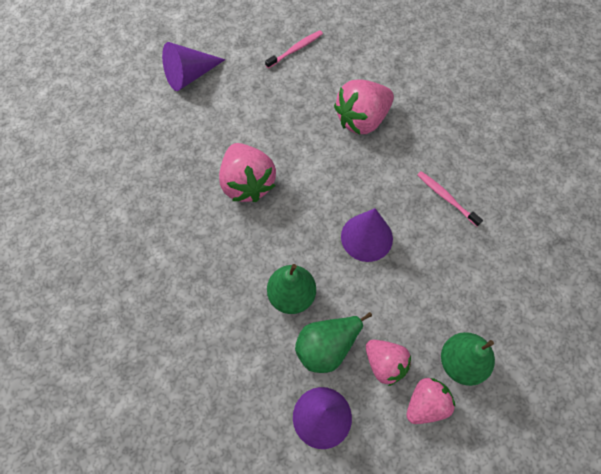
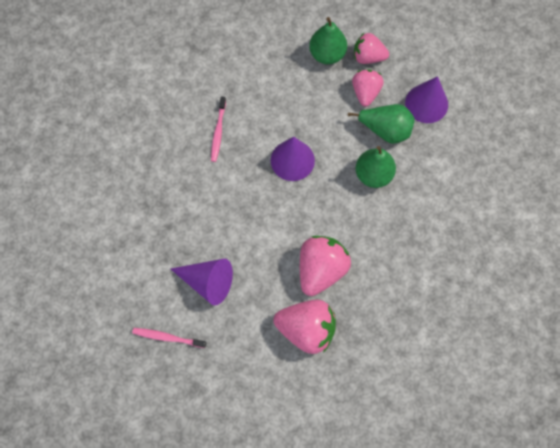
camera: 130 degrees left, 5 degrees up
purple cone [162,42,225,91] -> purple cone moved to [171,259,233,305]
pink strawberry [334,79,394,135] -> pink strawberry moved to [273,299,336,354]

